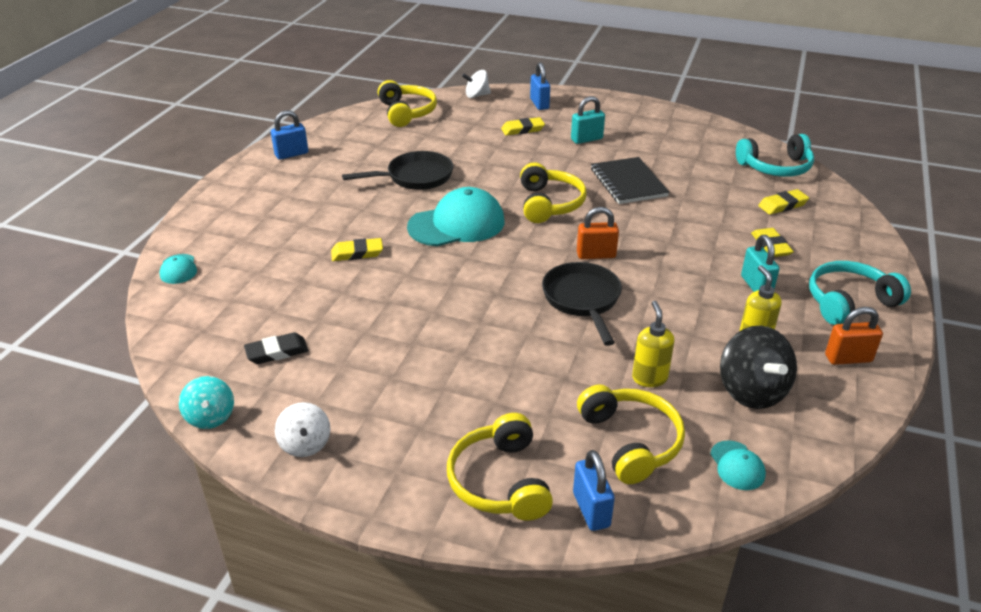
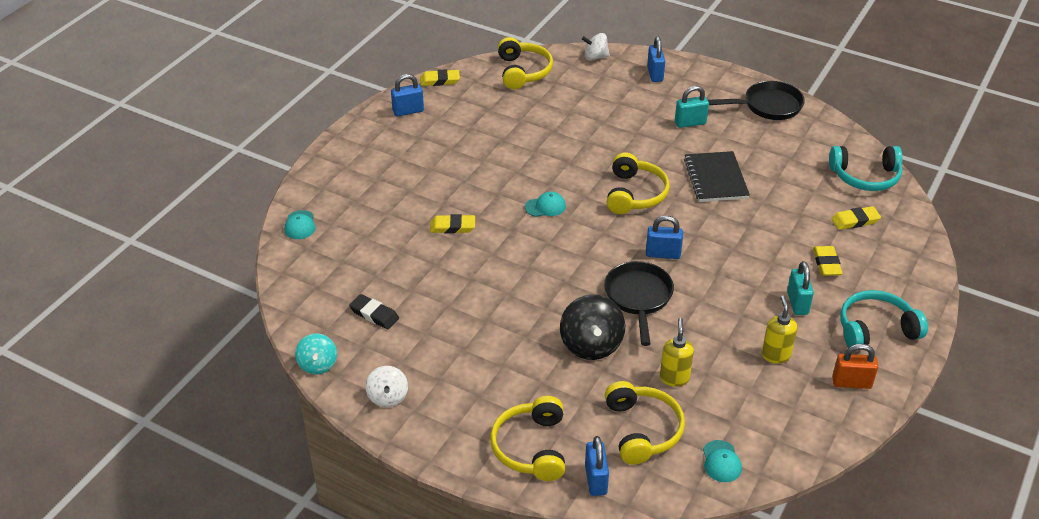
camera: 10 degrees right, 5 degrees up
black eraser [244,332,309,364] -> black eraser turned 45 degrees clockwise [349,294,399,329]
black pan [342,151,453,190] -> black pan moved to [708,81,805,120]
turquoise cap [407,187,505,246] -> turquoise cap [525,192,566,217], size x0.46
yellow eraser [501,117,545,136] -> yellow eraser moved to [420,69,460,86]
orange padlock [577,207,619,259] -> blue padlock [646,215,683,259]
black spinning top [720,326,797,409] -> black spinning top moved to [560,294,625,360]

